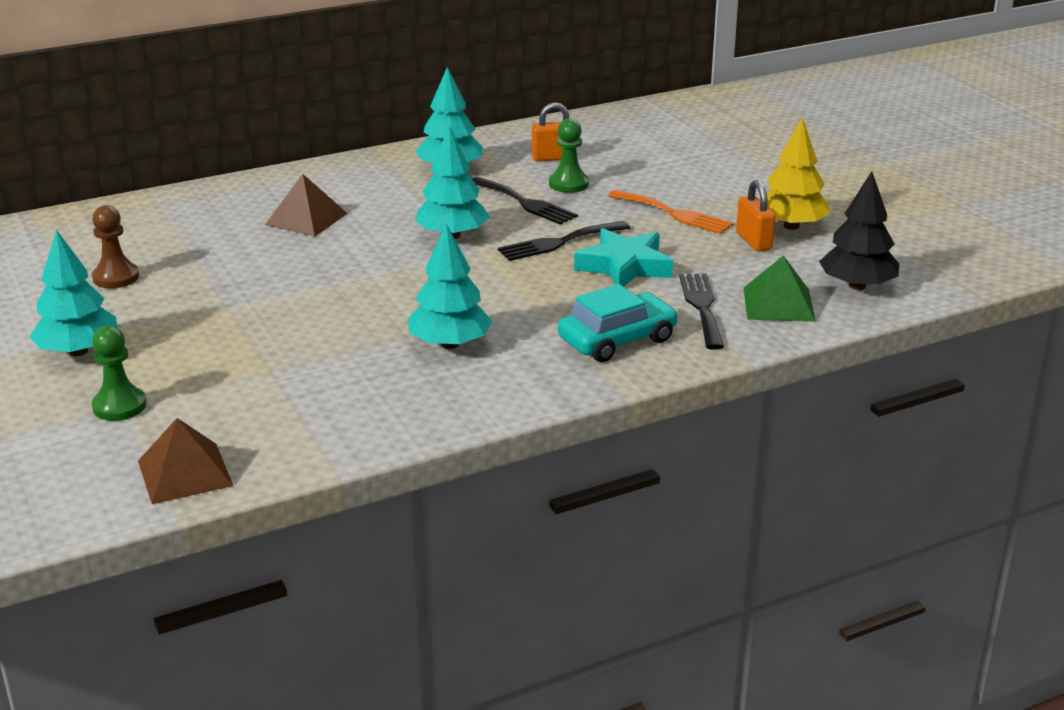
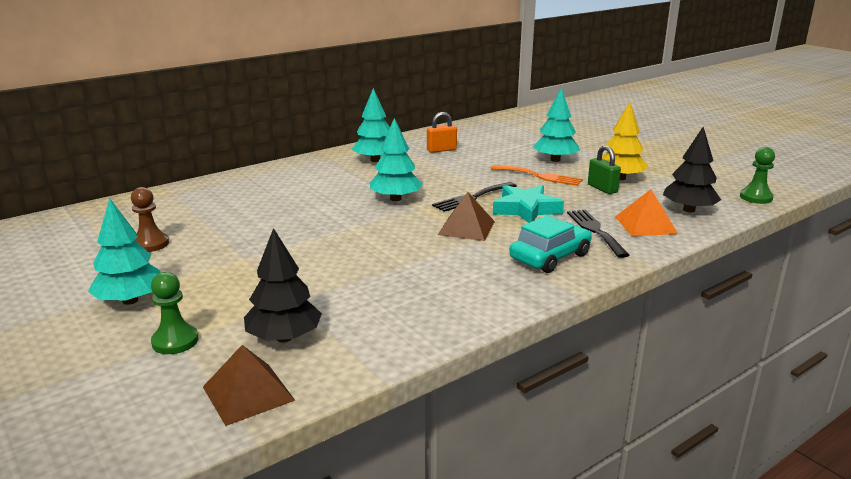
camera: 10 degrees left, 5 degrees down
brown pyramid [265,174,348,237] -> brown pyramid moved to [438,192,495,241]
turquoise tree [408,224,493,349] -> turquoise tree moved to [533,88,580,162]
black fork [472,177,578,225] -> none
green pawn [549,119,589,193] -> green pawn moved to [740,147,775,204]
orange padlock [736,180,776,251] -> green padlock [588,145,621,194]
green pyramid [744,255,816,322] -> orange pyramid [615,189,678,236]
none -> black tree [244,228,322,342]

